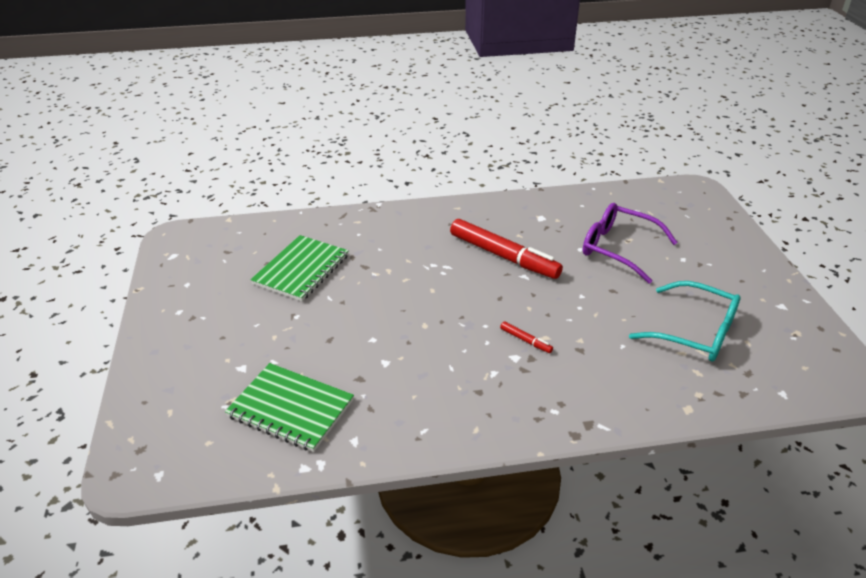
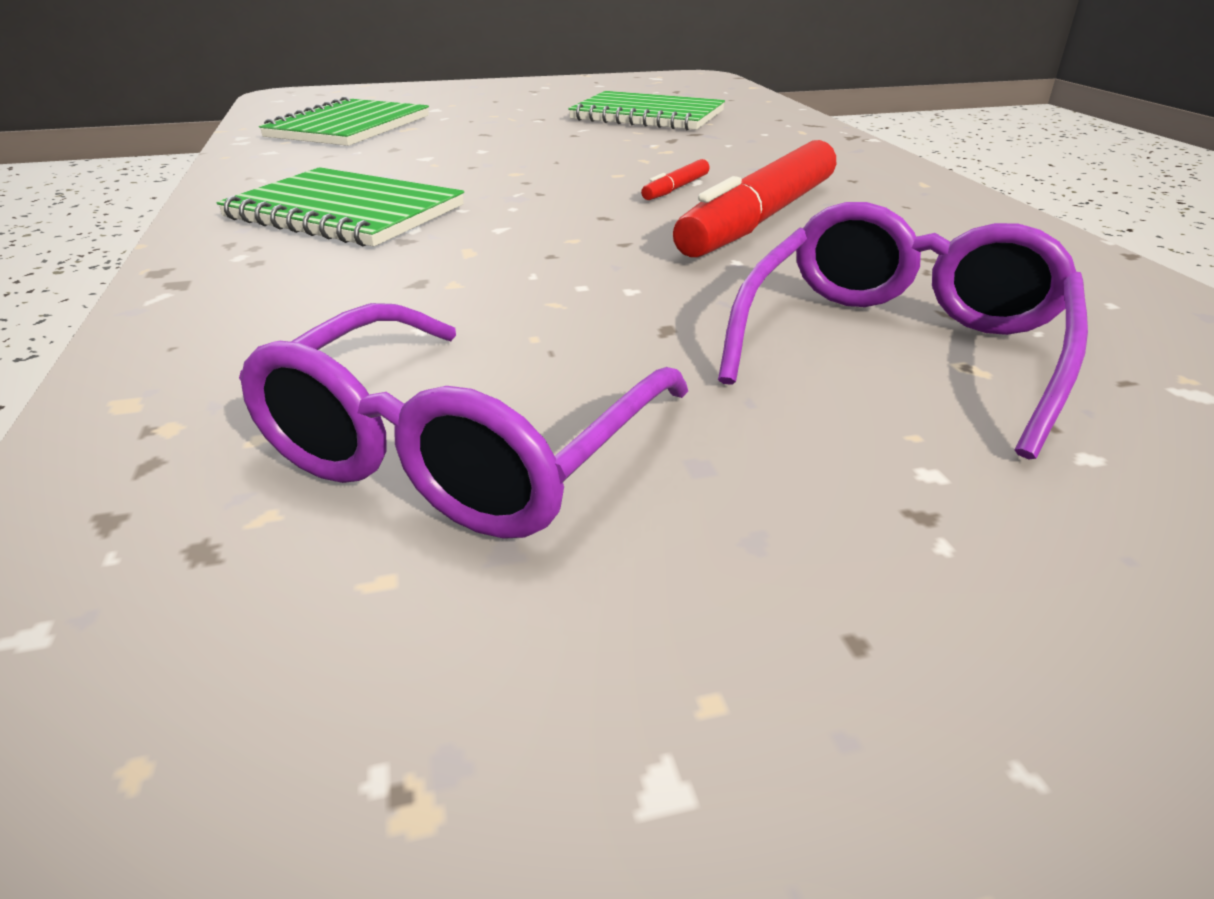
camera: 85 degrees right, 5 degrees down
red marker [500,321,553,353] -> red marker moved to [641,159,710,200]
turquoise glasses [629,281,741,361] -> purple glasses [239,303,688,539]
none -> green notebook [216,167,464,246]

